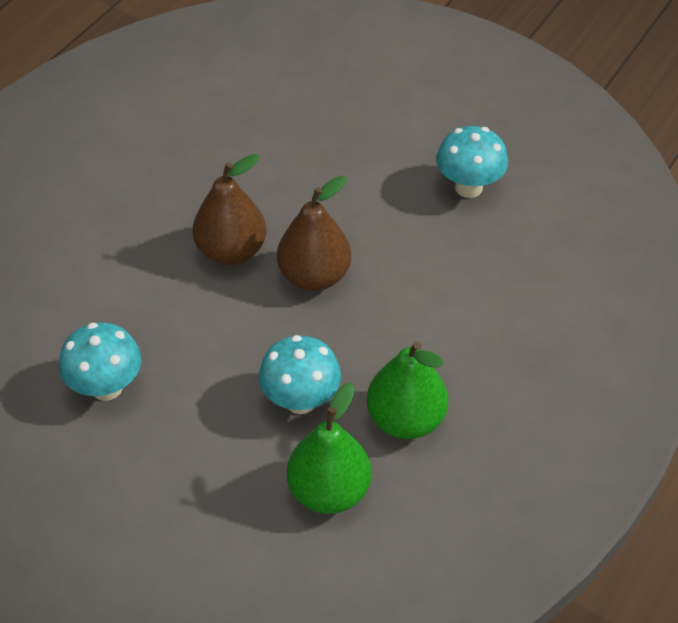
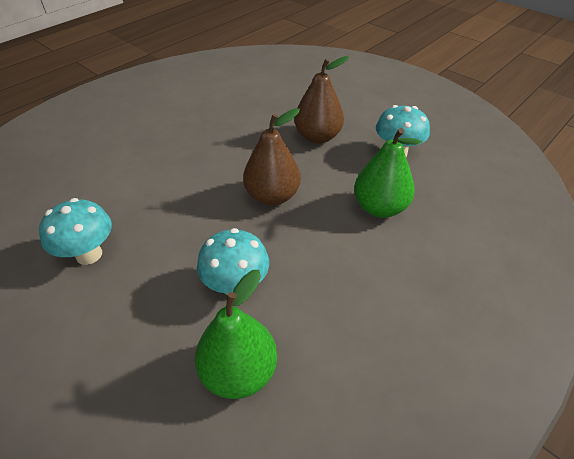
camera: 10 degrees right, 5 degrees down
brown pear [193,154,266,265] -> brown pear moved to [294,56,349,144]
green pear [367,341,448,439] -> green pear moved to [354,128,422,218]

